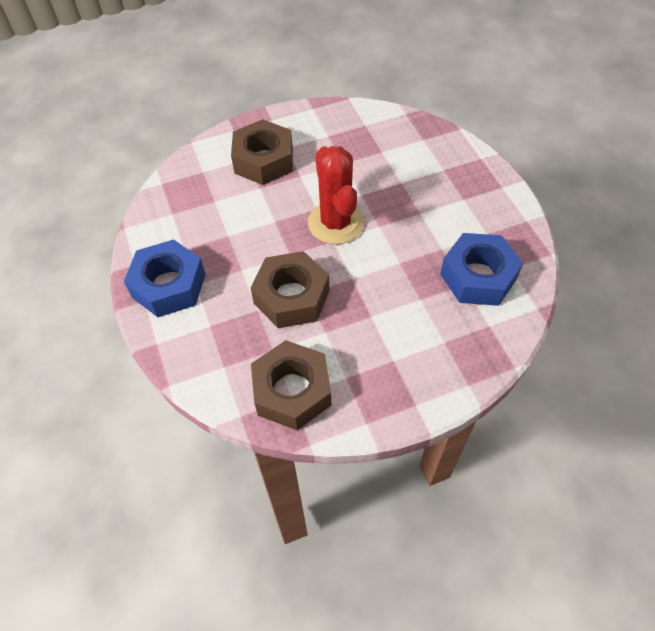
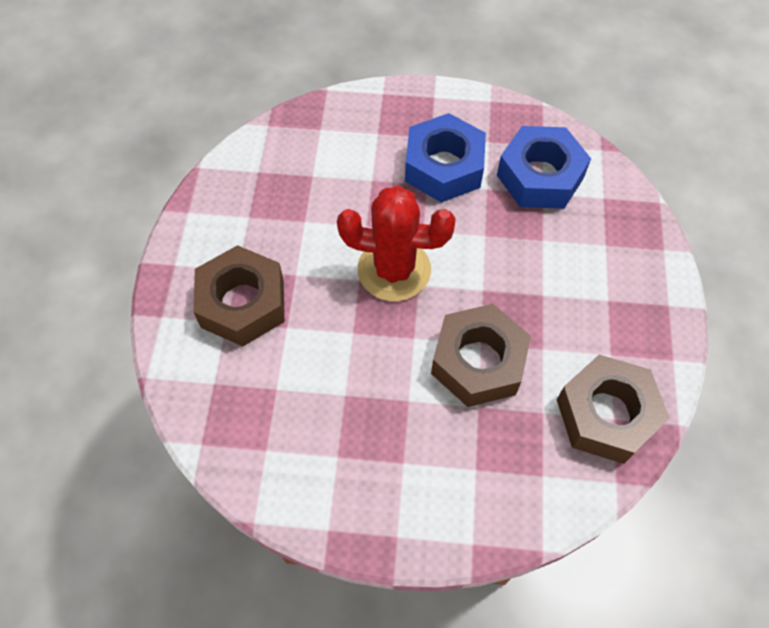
camera: 65 degrees left, 5 degrees up
blue nut [124,239,206,317] -> blue nut moved to [405,113,486,203]

